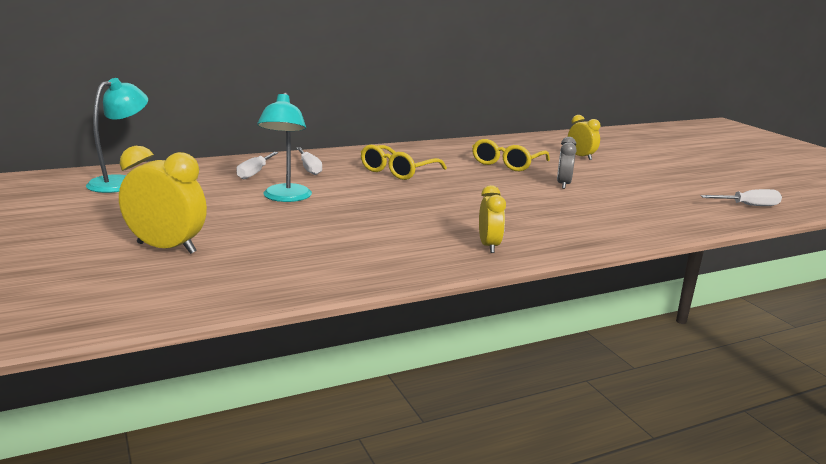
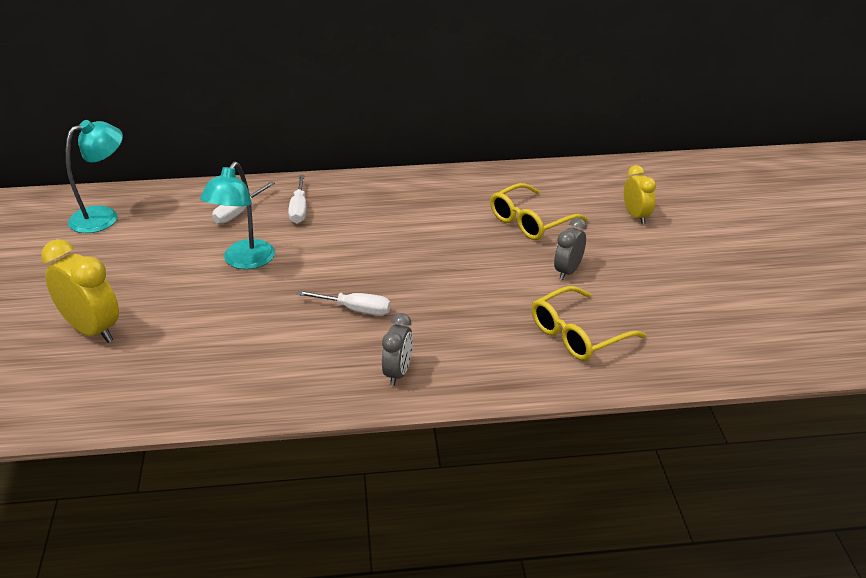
camera: 20 degrees right, 15 degrees up
yellow glasses [361,145,447,180] -> yellow glasses moved to [532,286,646,361]
yellow clock [479,185,506,253] -> grey clock [382,313,413,386]
white screwdriver [701,189,782,206] -> white screwdriver moved to [297,290,391,316]

